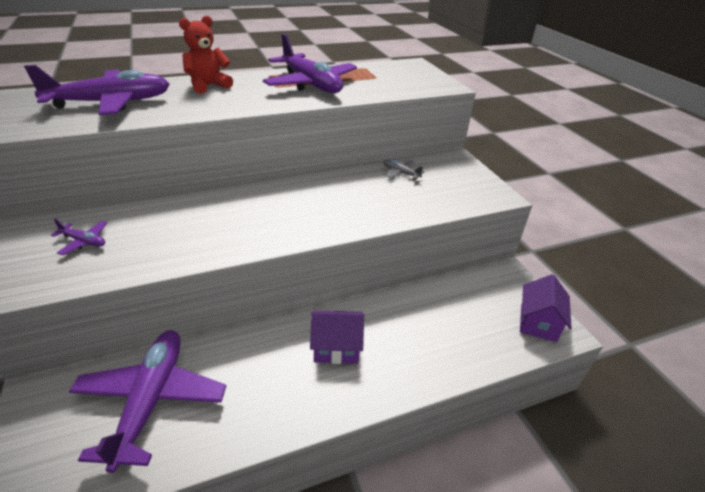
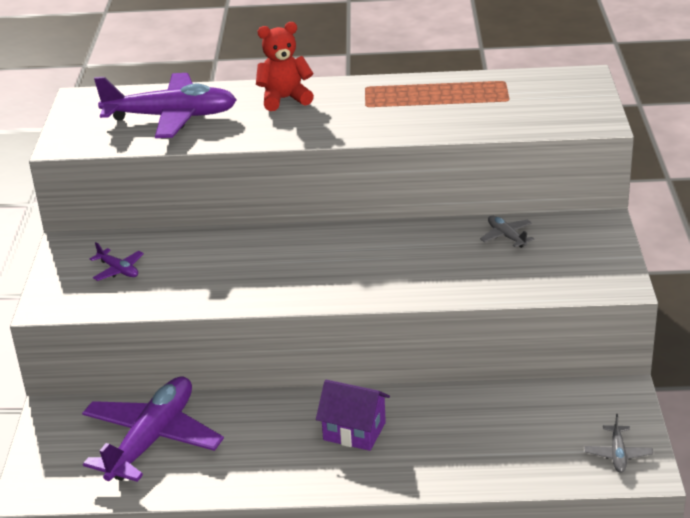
camera: 25 degrees right, 5 degrees down
purple plane [263,34,357,93] -> none
purple house [520,274,572,342] -> grey plane [584,414,653,473]

